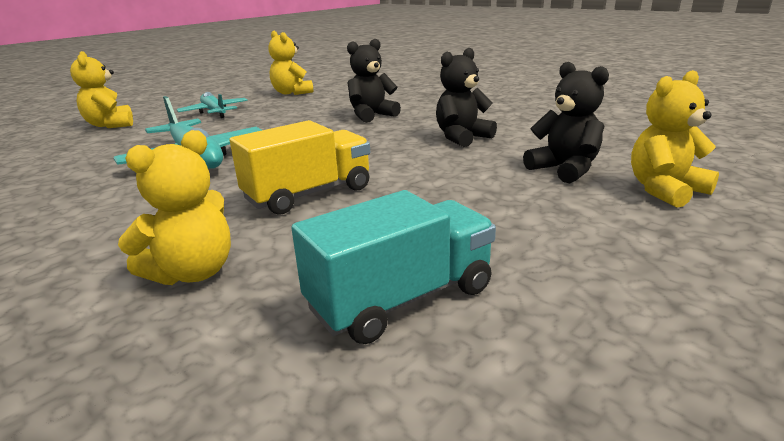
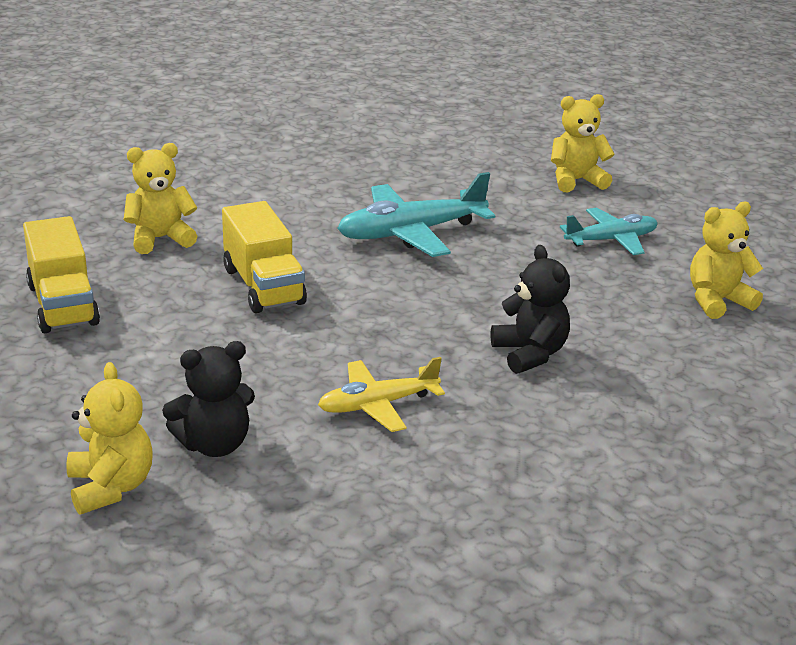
camera: 100 degrees right, 5 degrees up
yellow teddy bear [118,130,231,285] -> yellow teddy bear turned 105 degrees clockwise [124,143,197,254]
turquoise truck [291,190,496,344] -> yellow truck [23,216,100,333]
black teddy bear [436,48,497,147] -> yellow plane [318,357,445,432]

